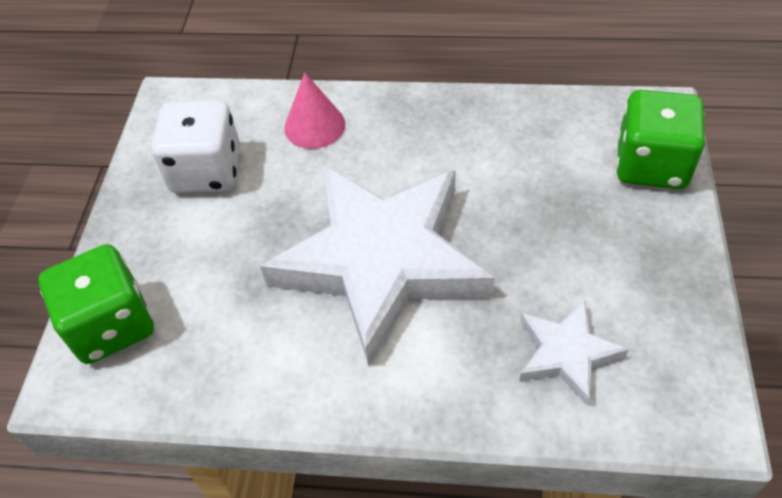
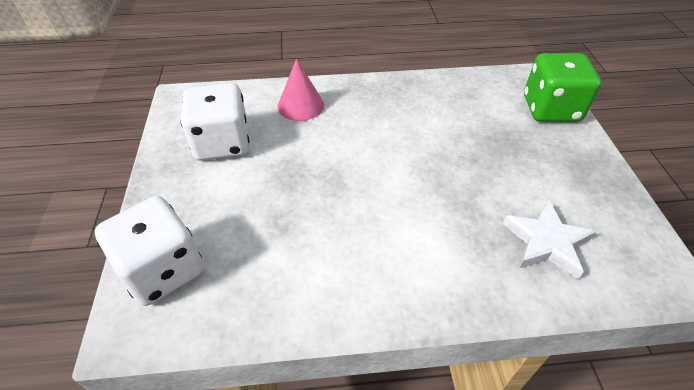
camera: 15 degrees left, 5 degrees down
green dice [38,244,154,364] -> white dice [95,196,204,306]
white star [260,166,495,366] -> none

